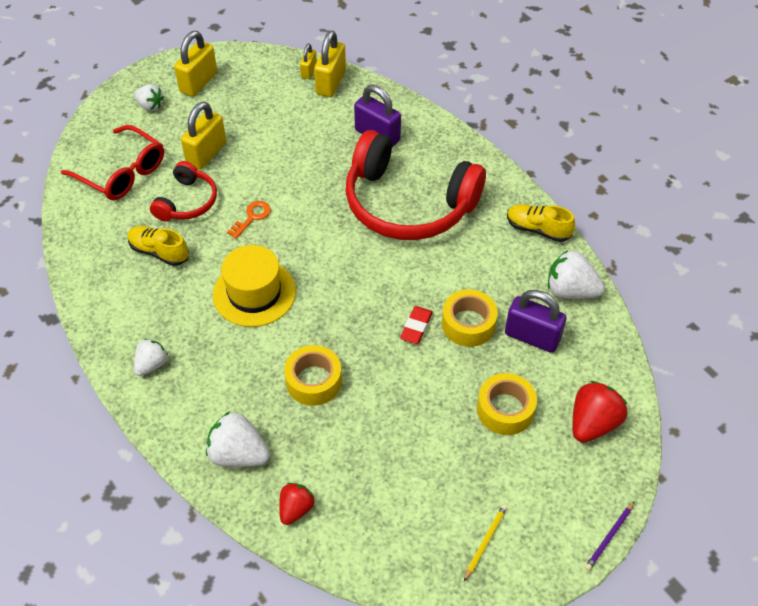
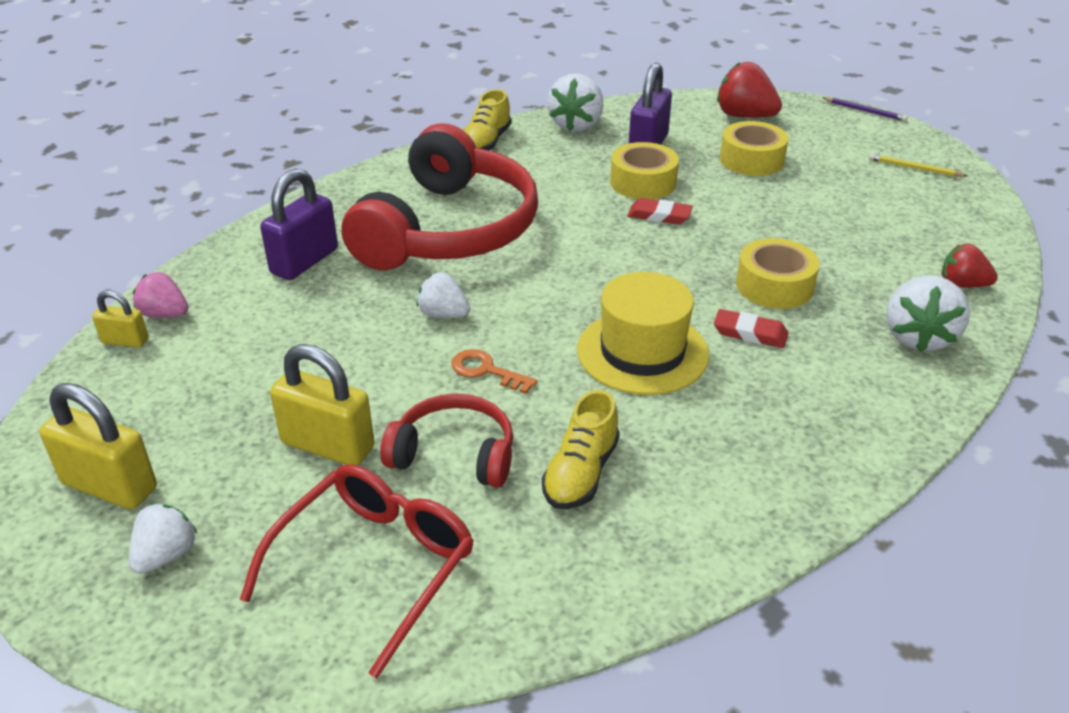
camera: 95 degrees left, 15 degrees down
white strawberry [134,339,168,376] -> white strawberry moved to [416,272,470,318]
yellow padlock [314,31,346,97] -> pink strawberry [133,272,188,318]
none -> red eraser [714,309,789,348]

